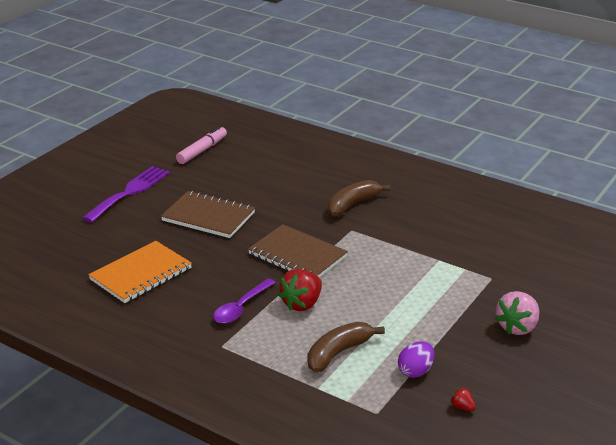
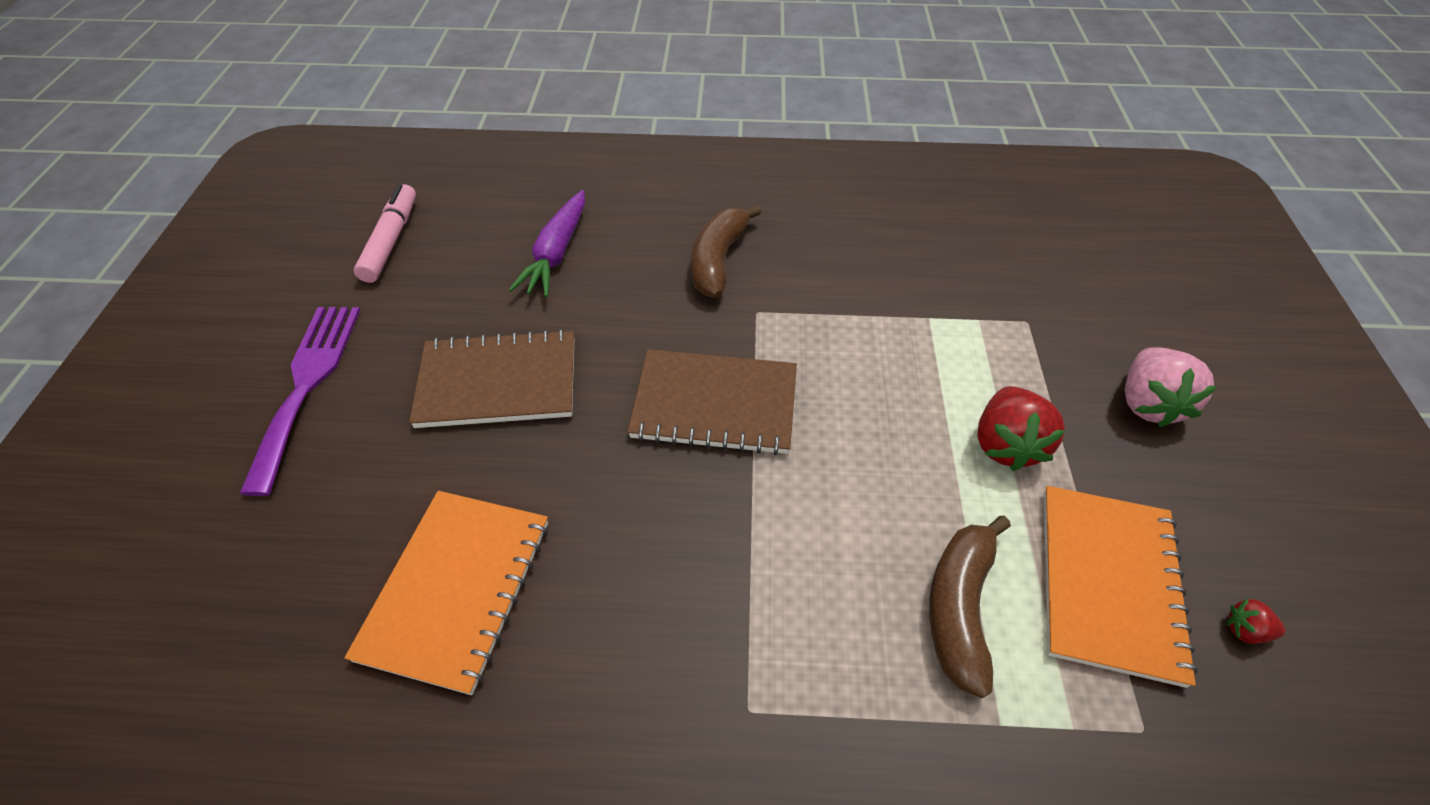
camera: 30 degrees left, 20 degrees up
purple spoon [213,278,276,324] -> none
red strawberry [278,269,322,311] -> red strawberry moved to [977,386,1065,471]
purple egg [398,341,435,378] -> orange notebook [1044,486,1198,688]
none -> purple carrot [509,190,585,297]

